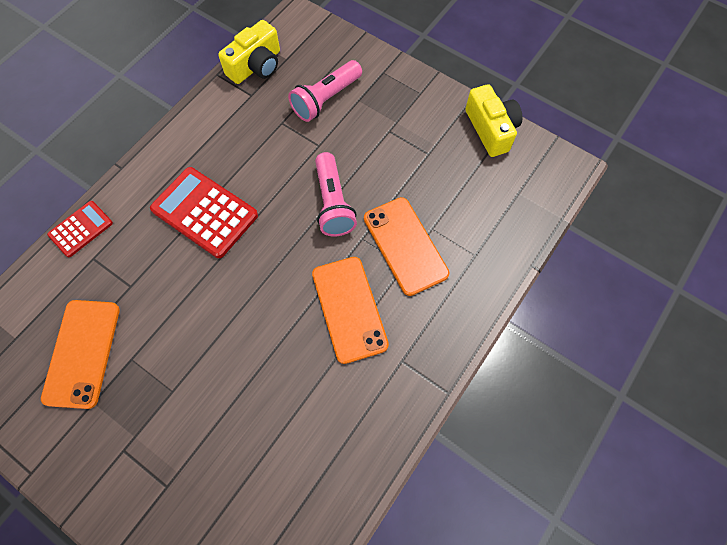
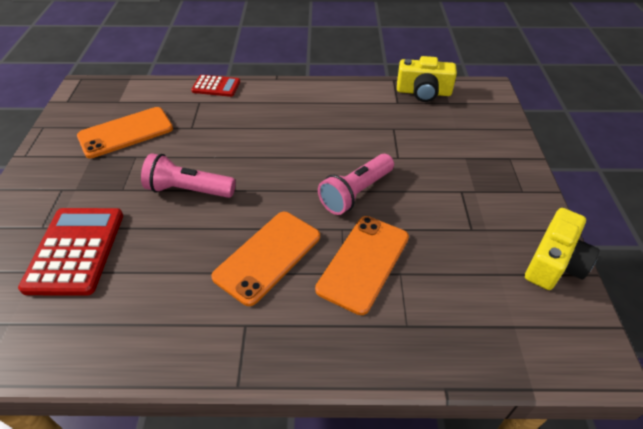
camera: 55 degrees right, 20 degrees down
red calculator [150,167,258,258] -> red calculator moved to [18,208,123,296]
pink flashlight [288,60,362,122] -> pink flashlight moved to [141,153,236,198]

